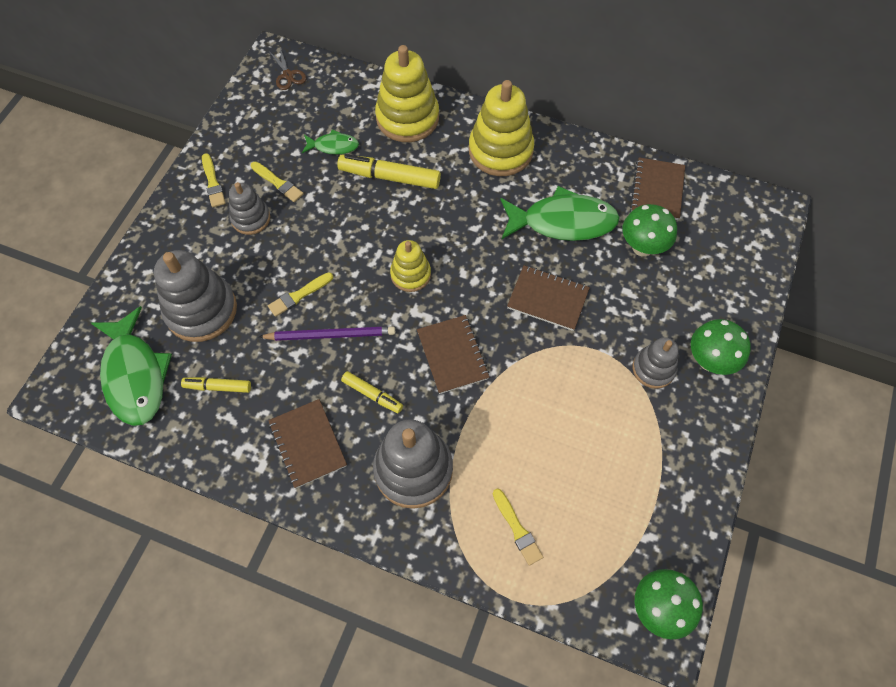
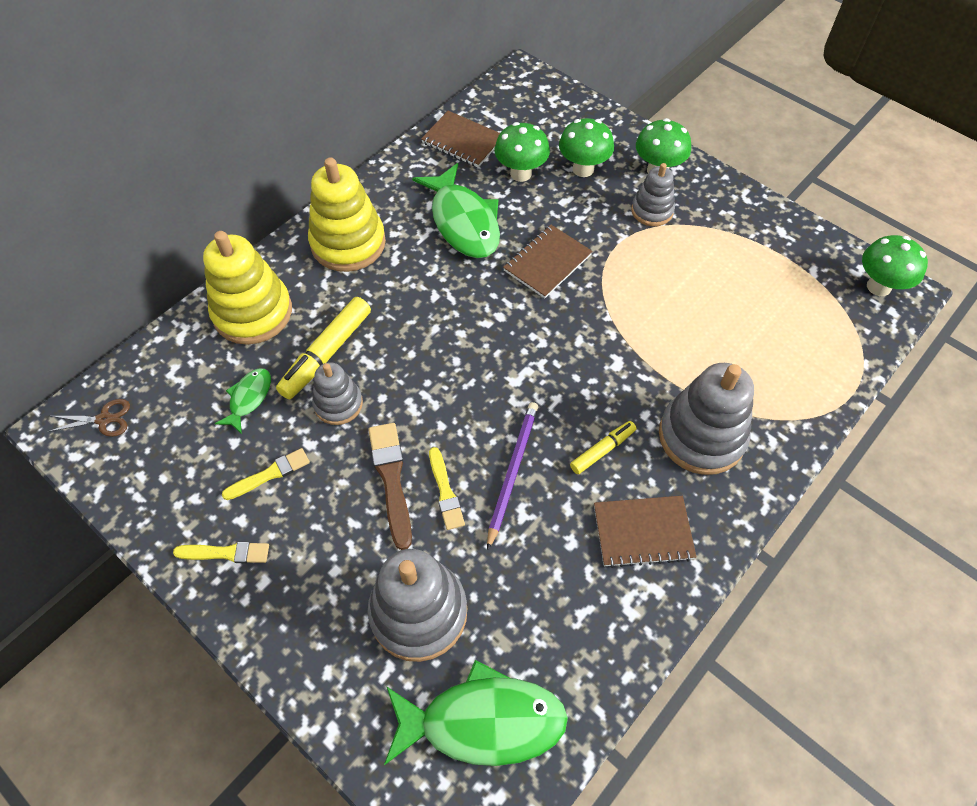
camera: 70 degrees left, 5 degrees down
yellow marker [181,377,251,393] -> none
grey stacking toy [229,182,270,235] -> grey stacking toy moved to [312,362,363,425]
yellow stacking toy [390,240,431,292] -> none
brown notebook [417,315,489,394] -> none
yellow brush [493,489,543,566] -> none
green fish [500,186,620,241] -> green fish turned 135 degrees clockwise [412,163,500,258]
none -> brown brush [368,423,412,550]
none -> green mushroom [559,118,614,177]

